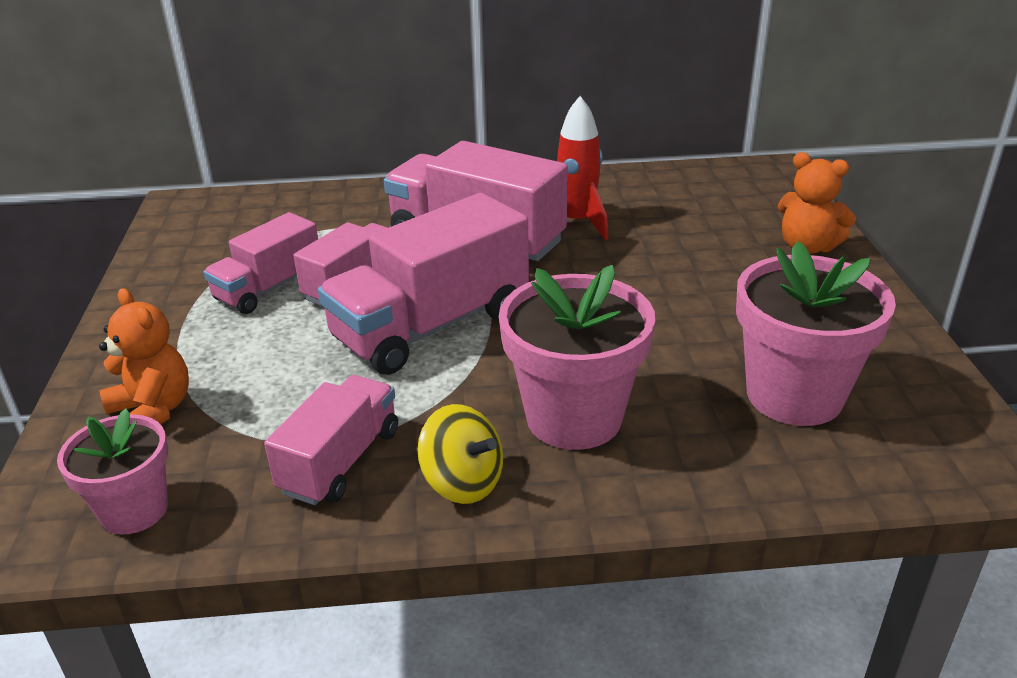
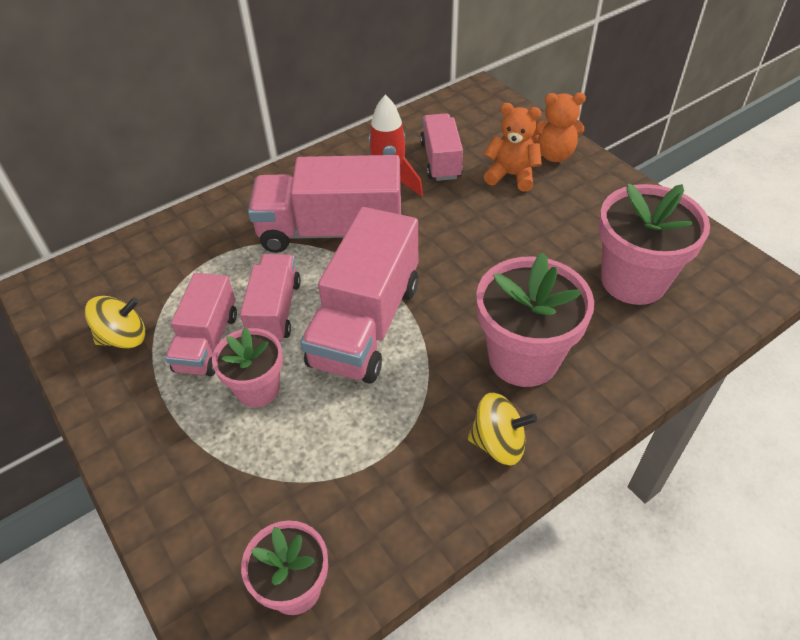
camera: 30 degrees left, 15 degrees up
orange teddy bear [99,288,189,425] -> orange teddy bear moved to [484,103,542,191]
pink truck [264,375,398,505] -> pink truck moved to [420,113,463,181]
none -> yellow spinning top [85,296,145,348]
none -> pink flower pot [212,327,283,407]

